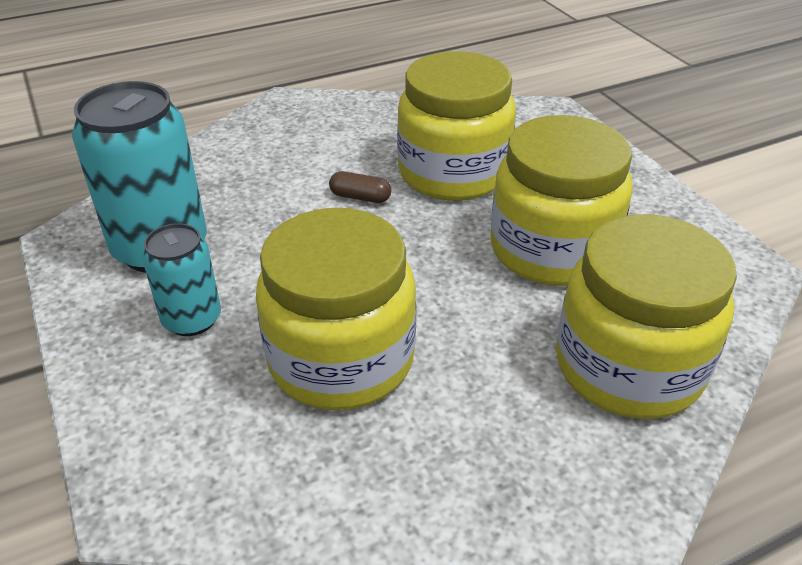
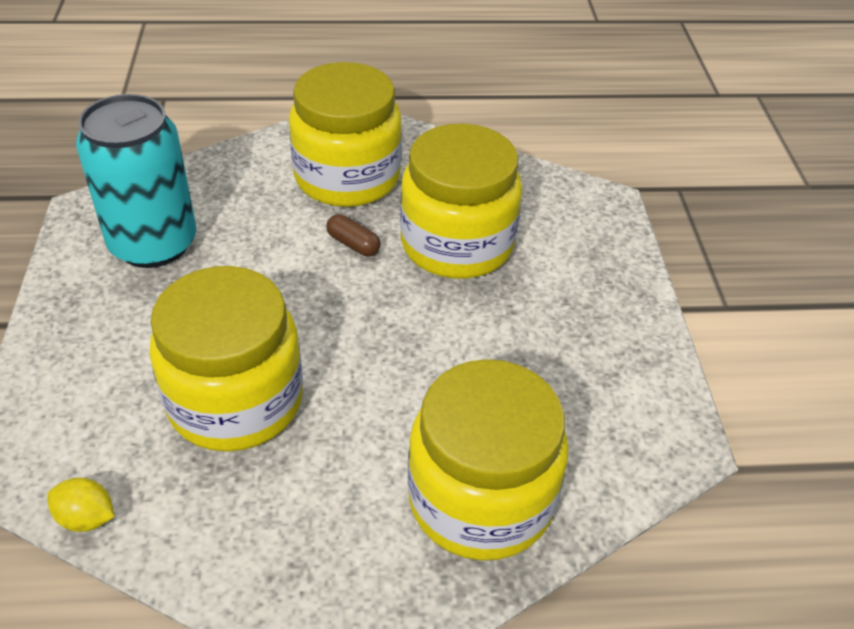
camera: 20 degrees right, 5 degrees up
turquoise can [142,223,221,336] -> none
yellow jar [491,115,633,286] -> yellow jar moved to [289,62,402,207]
none -> yellow lemon [47,478,115,532]

